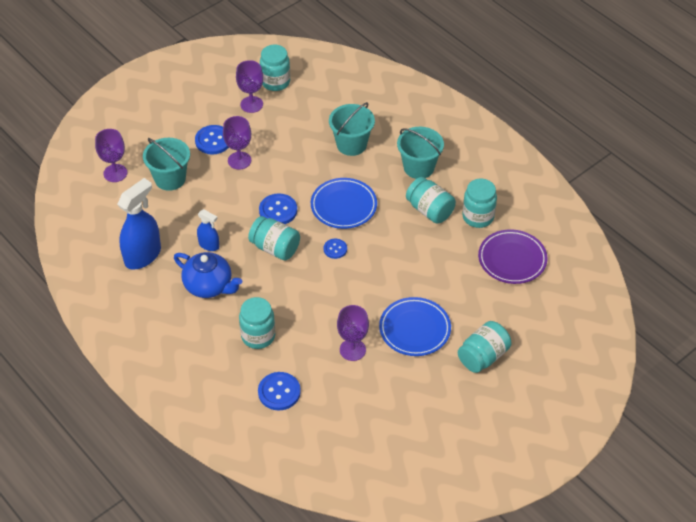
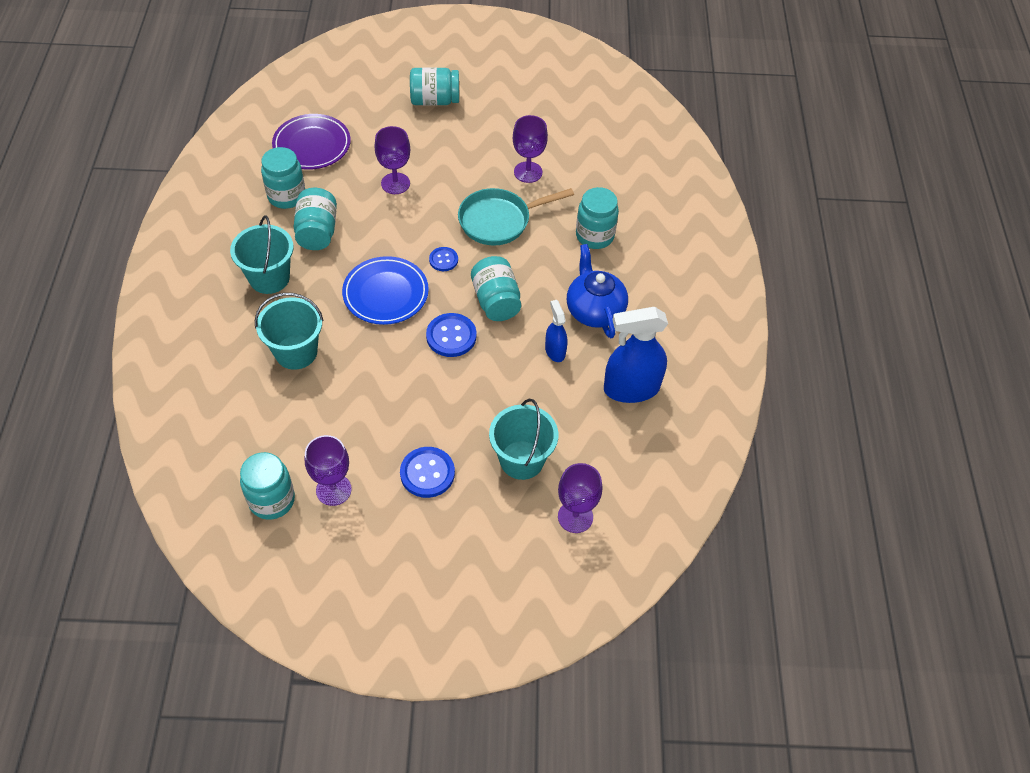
camera: 140 degrees left, 5 degrees up
purple goblet [223,116,251,169] -> purple goblet moved to [375,126,410,194]
blue button [258,372,301,411] -> none
blue plate [379,297,451,356] -> none
none -> turquoise pan [458,188,574,246]

